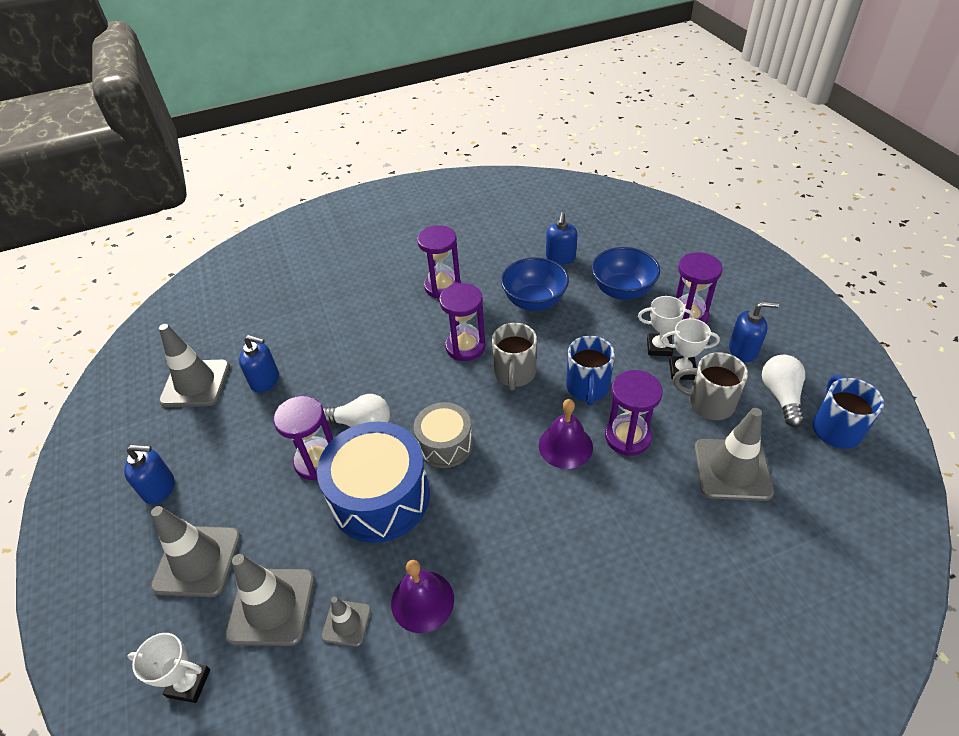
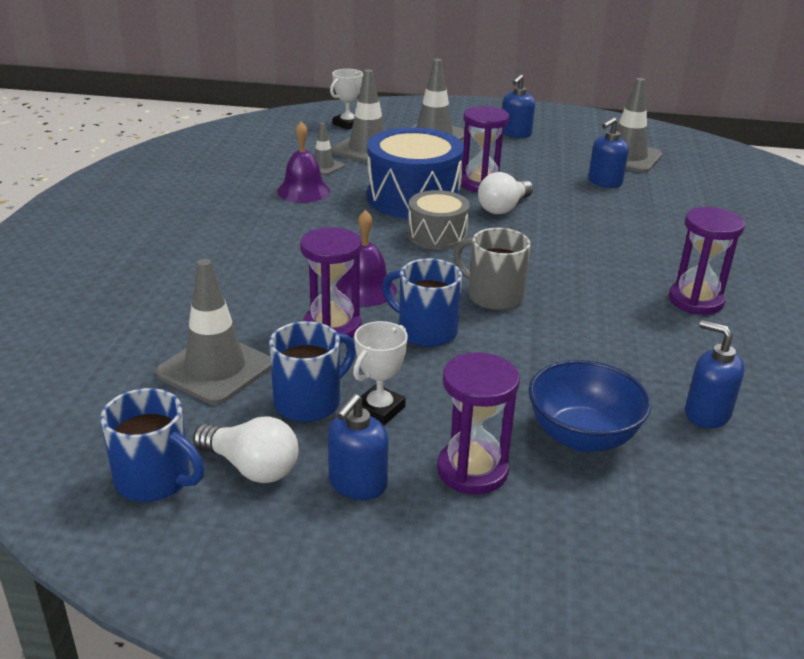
camera: 115 degrees right, 15 degrees down
purple hourglass [439,283,486,361] -> none
blue bowl [501,257,569,311] -> none
white trophy [638,296,694,356] -> none
grey mug [673,352,748,420] -> blue mug [269,321,356,422]

